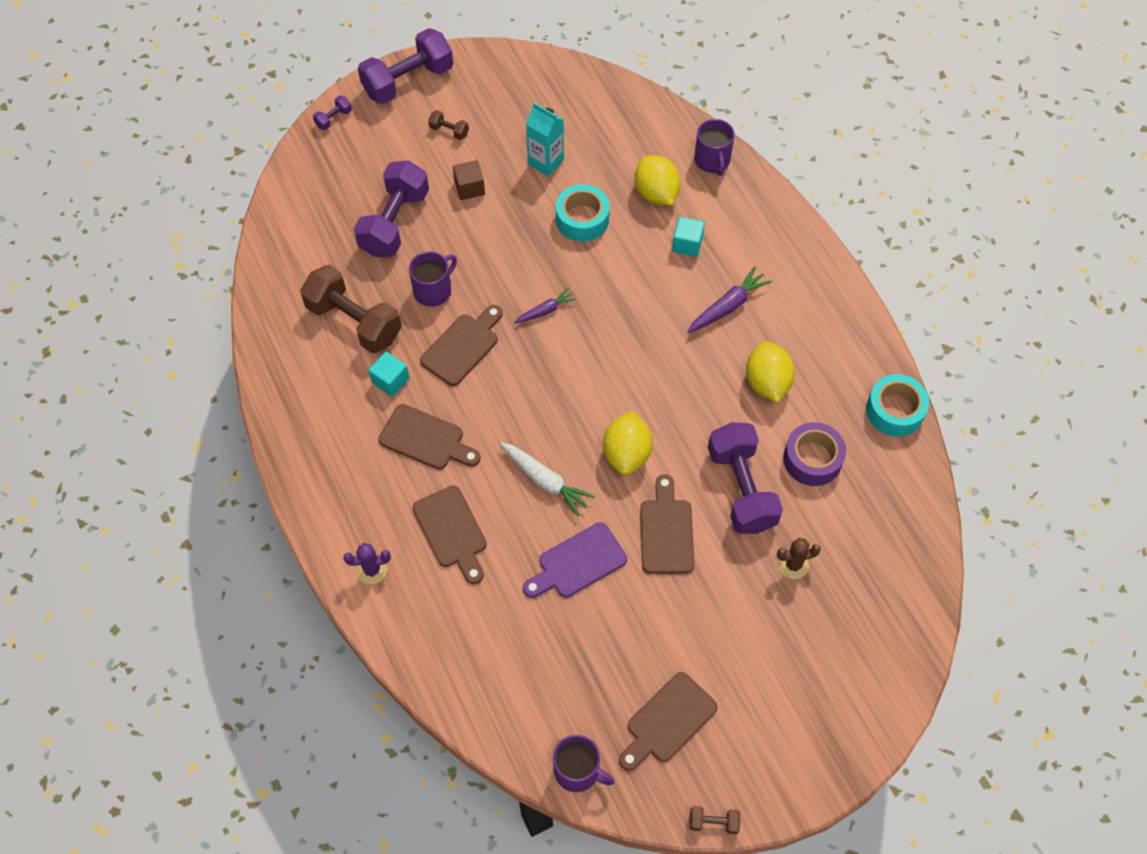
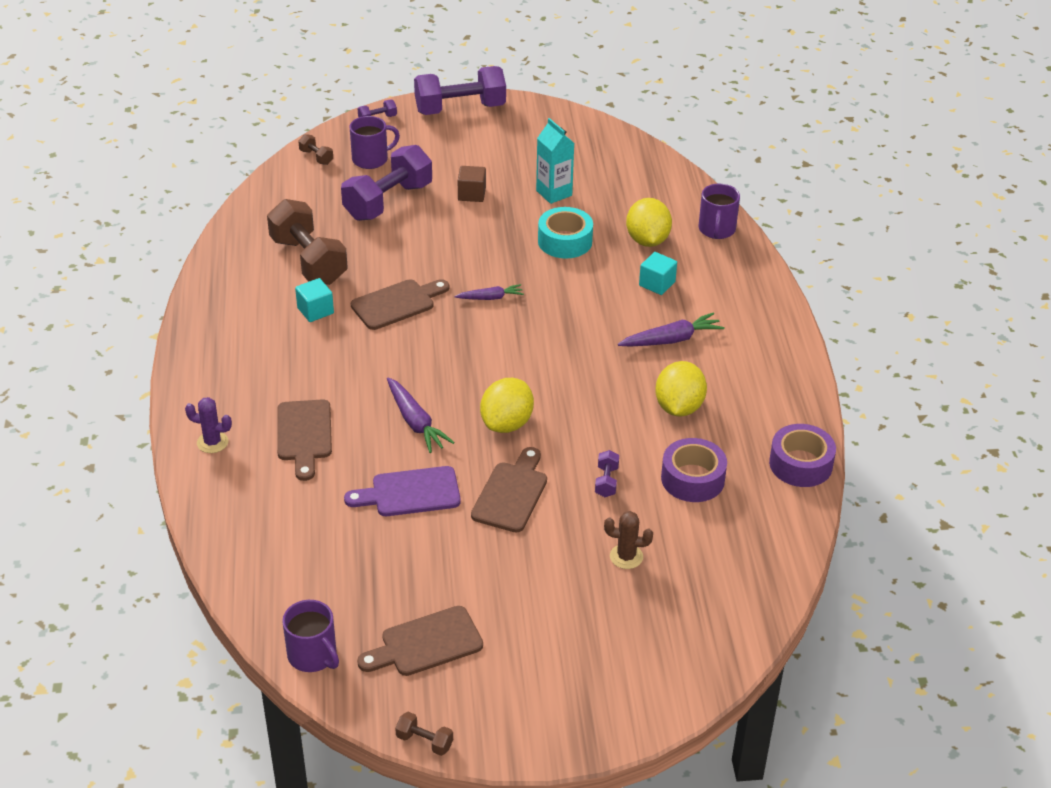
camera: 20 degrees right, 20 degrees down
brown cutting board [378,404,481,470] -> none
purple mug [409,251,457,307] -> purple mug moved to [350,116,400,169]
brown dumbbell [428,110,469,140] -> brown dumbbell moved to [298,134,333,165]
white carrot [500,442,595,516] -> purple carrot [387,377,455,453]
purple dumbbell [708,422,783,534] -> purple dumbbell [595,450,619,497], size x0.42
turquoise tape [866,374,929,437] -> purple tape [769,424,836,487]

